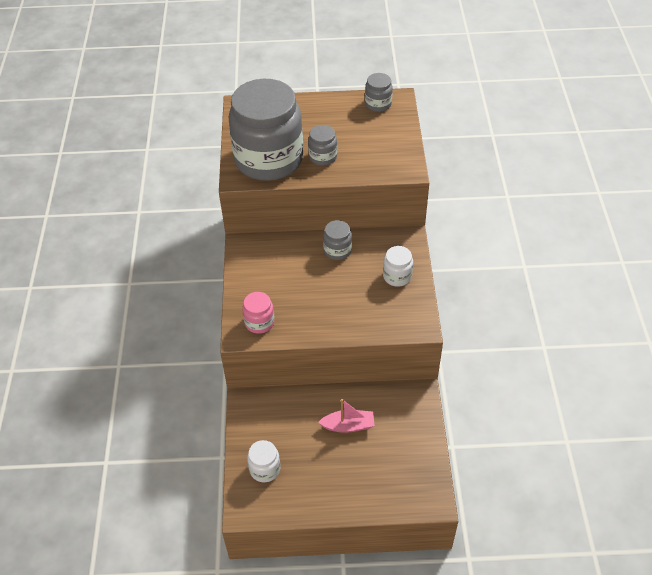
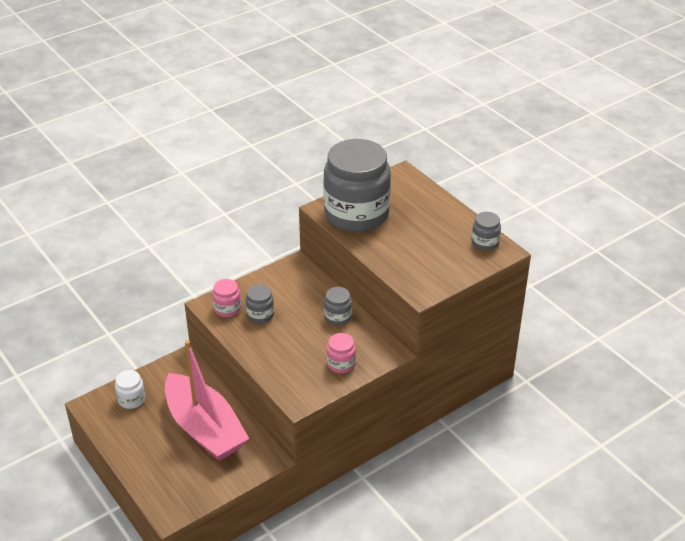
camera: 55 degrees right, 10 degrees down
grey jar [308,125,337,166] -> grey jar moved to [246,285,274,323]
pink boat [318,399,375,433] -> pink boat [165,340,249,461], size x2.36
white jar [383,246,413,287] -> pink jar [327,333,356,373]

